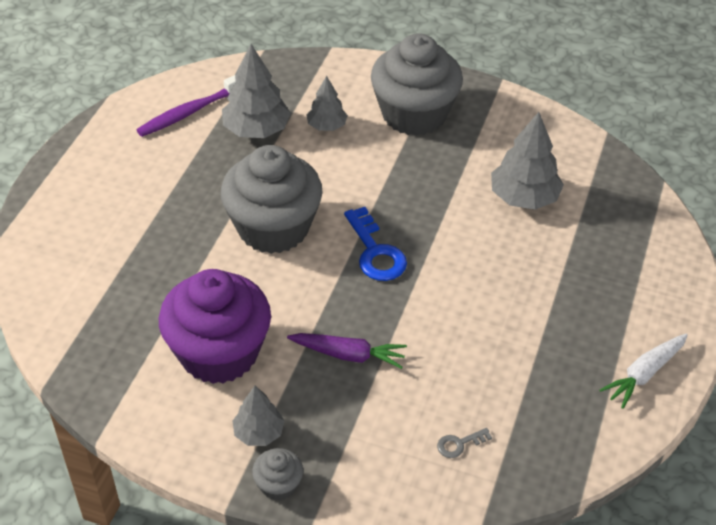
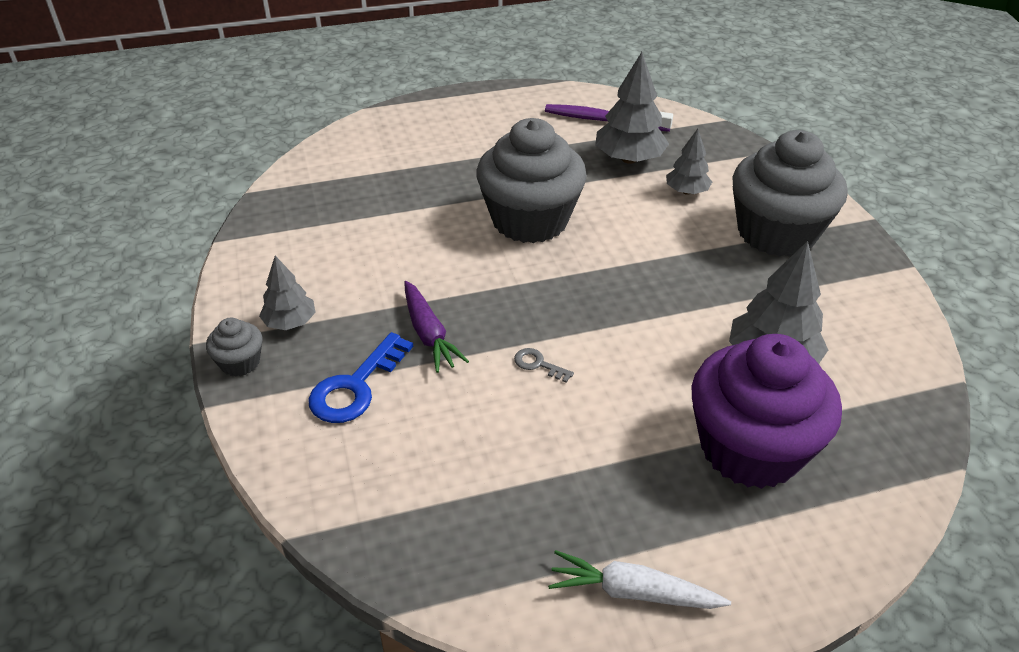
camera: 55 degrees right, 5 degrees down
purple cupcake [159,269,271,384] -> purple cupcake moved to [692,334,842,489]
blue key [344,207,407,281] -> blue key moved to [308,332,413,423]
grey key [437,428,492,458] -> grey key moved to [514,348,574,383]

